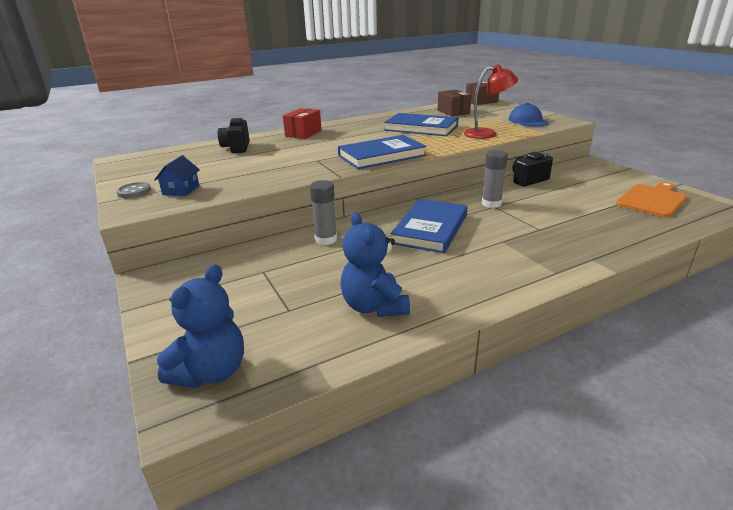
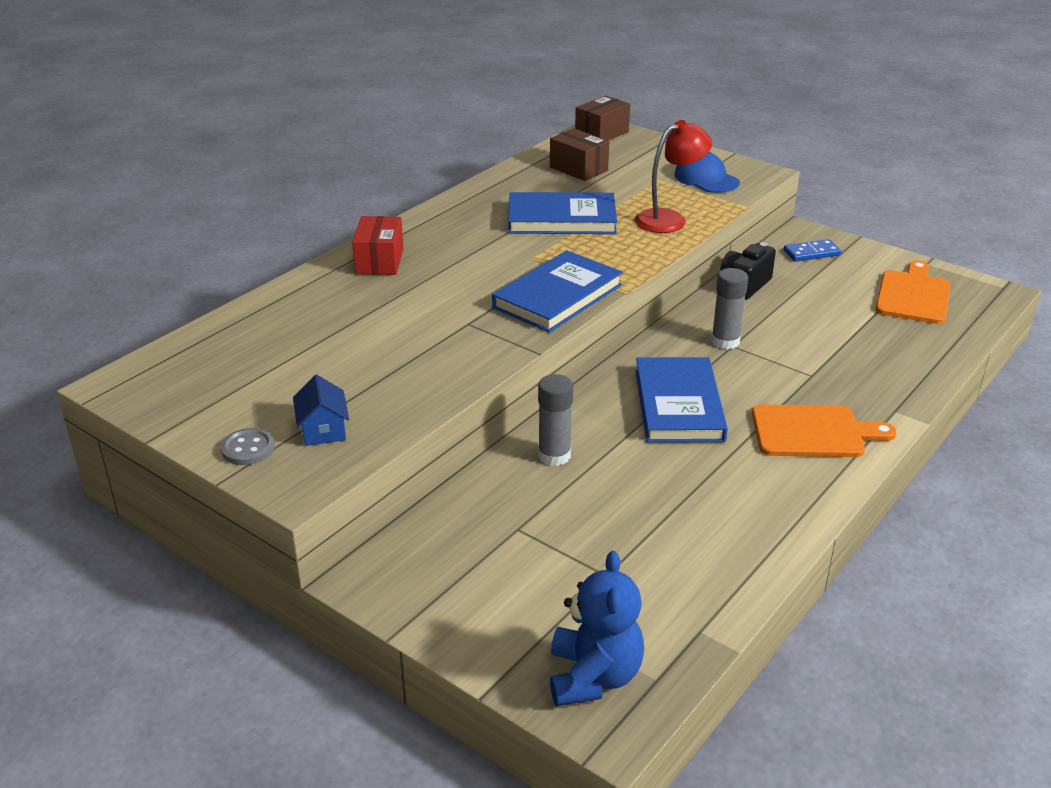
camera: 25 degrees left, 5 degrees up
black camera [218,118,250,153] -> none
blue teddy bear [340,212,410,317] -> none
none -> orange cutting board [752,404,896,457]
none -> blue domino [783,239,841,262]

